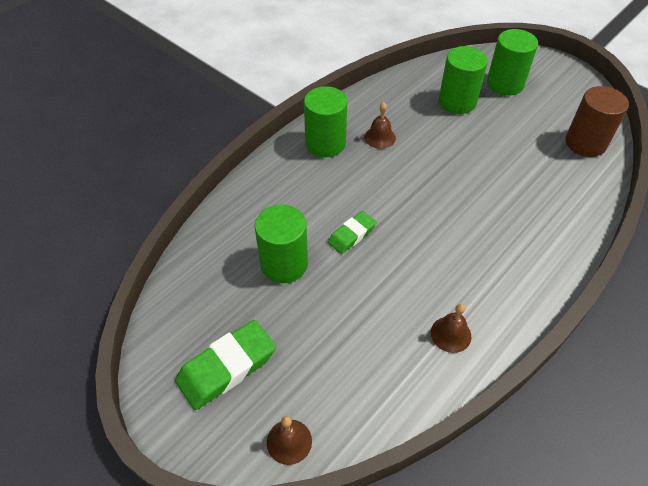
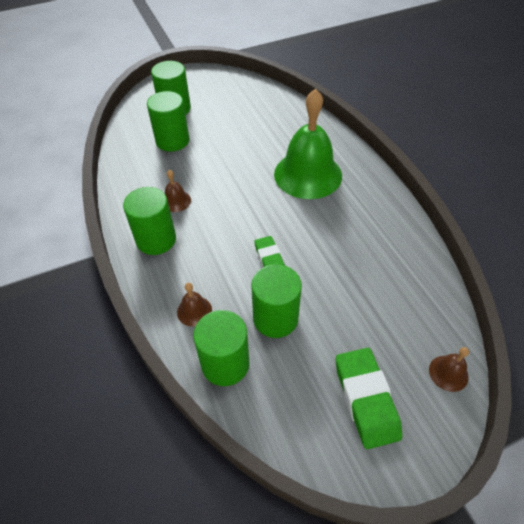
camera: 65 degrees left, 0 degrees up
brown bell [431,304,471,353] -> brown bell moved to [177,283,212,327]
brown cylinder [565,86,629,157] -> none
none -> green cylinder [193,310,249,386]
none -> green bell [274,89,342,199]

